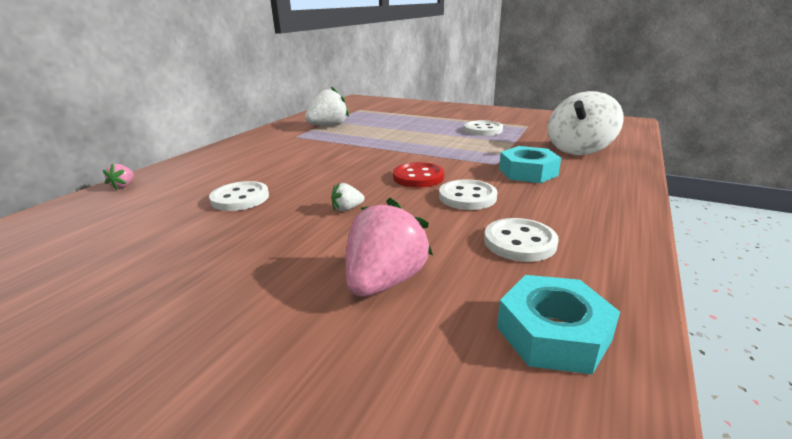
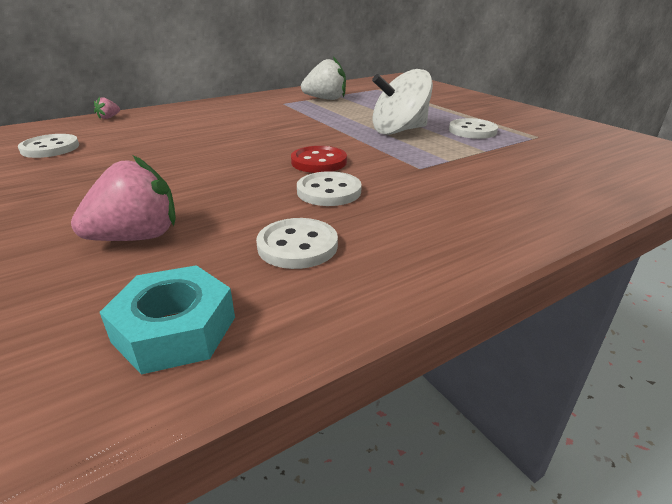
camera: 30 degrees right, 5 degrees up
white button [209,181,269,211] -> white button moved to [18,134,79,158]
white strawberry [331,183,364,211] -> none
turquoise nut [499,146,561,183] -> none
white spinning top [548,91,624,155] -> white spinning top moved to [372,69,433,135]

